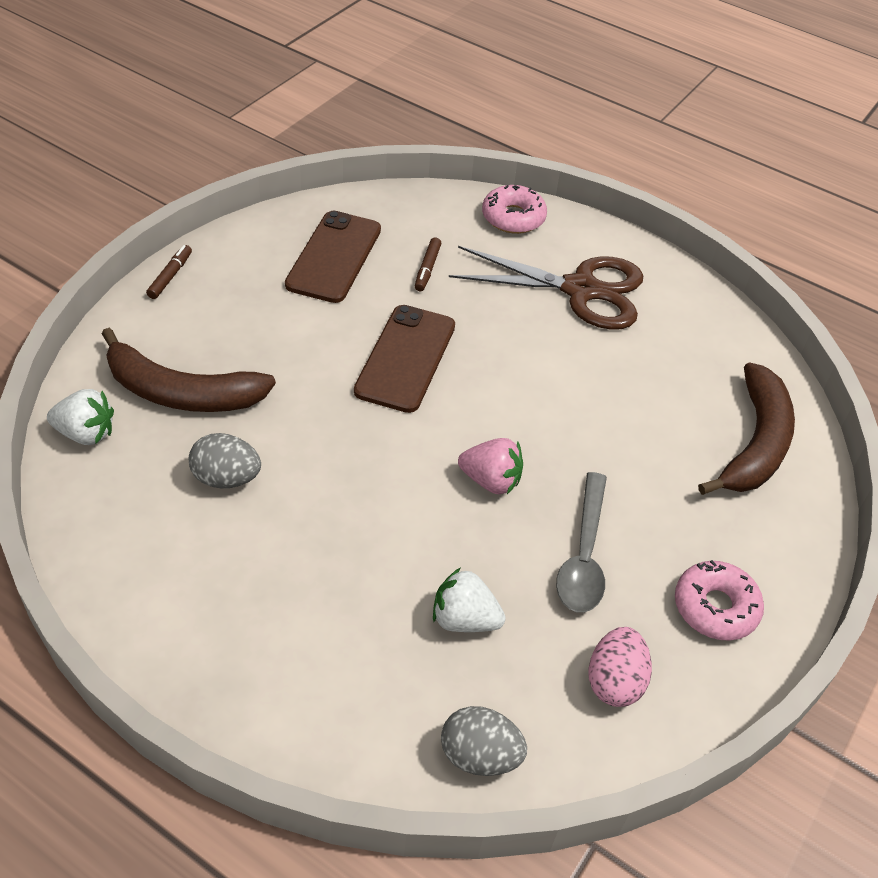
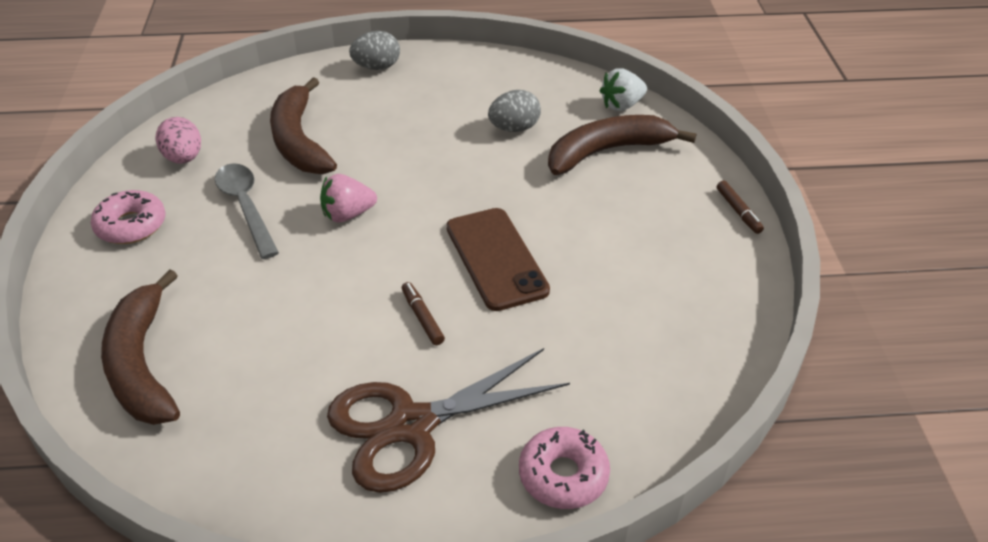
camera: 145 degrees right, 5 degrees down
brown phone [285,211,381,303] -> none
brown marker [415,238,441,291] -> brown marker moved to [402,282,445,345]
white strawberry [433,567,506,632] -> brown banana [270,77,337,174]
grey egg [441,706,527,776] -> grey egg moved to [349,31,400,70]

